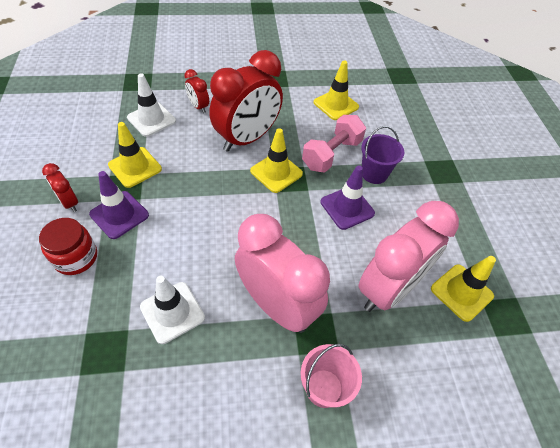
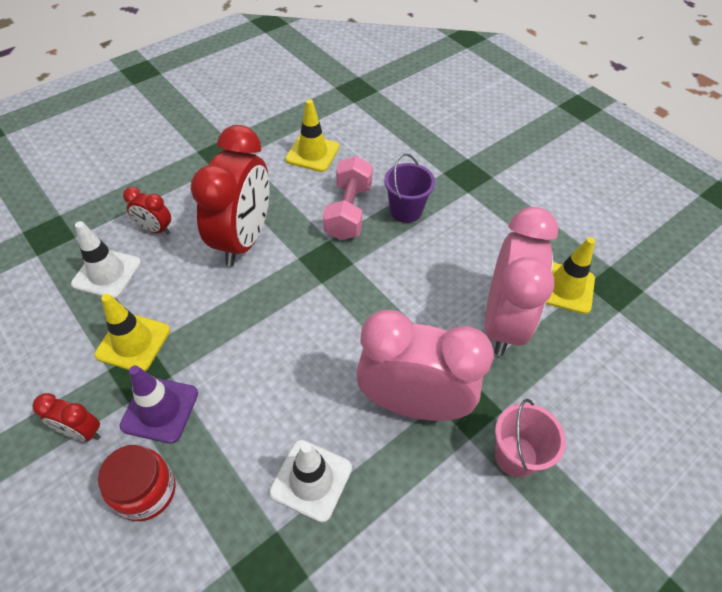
camera: 30 degrees left, 0 degrees up
yellow traffic cone [250,128,303,193] -> none
purple traffic cone [321,165,375,230] -> none

